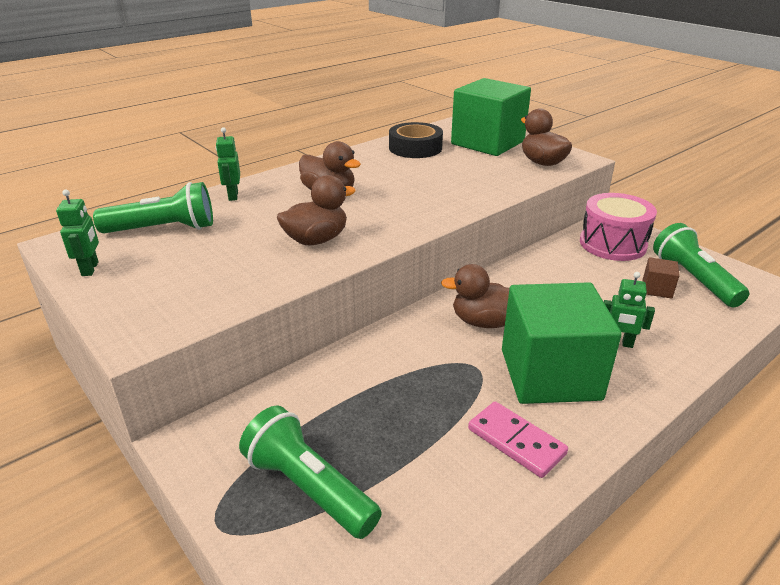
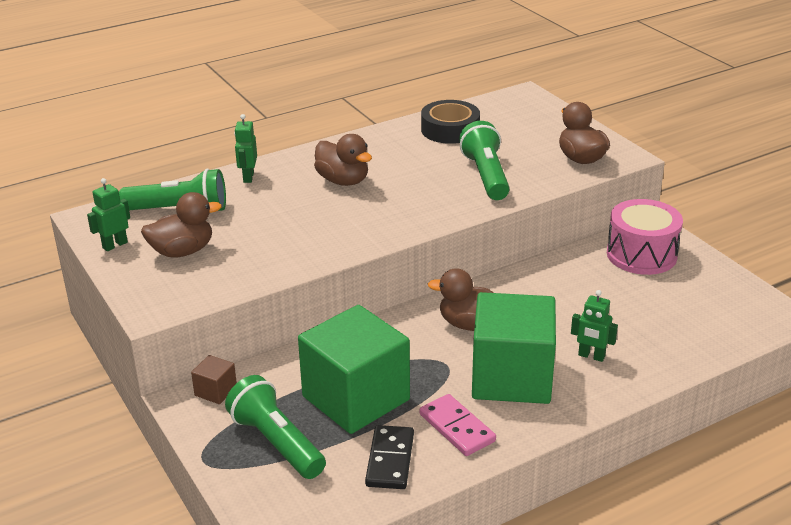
camera: 10 degrees right, 0 degrees up
green robot [56,189,99,276] -> green robot turned 135 degrees counterclockwise [87,178,130,251]
brown duck [277,175,356,245] -> brown duck moved to [141,192,222,258]
green cube [451,78,531,156] -> green cube moved to [298,305,410,434]
brown cube [643,257,680,299] -> brown cube moved to [191,355,237,404]
green flashlight [653,223,749,307] -> green flashlight moved to [459,121,510,200]
none -> black domino [365,425,414,489]

